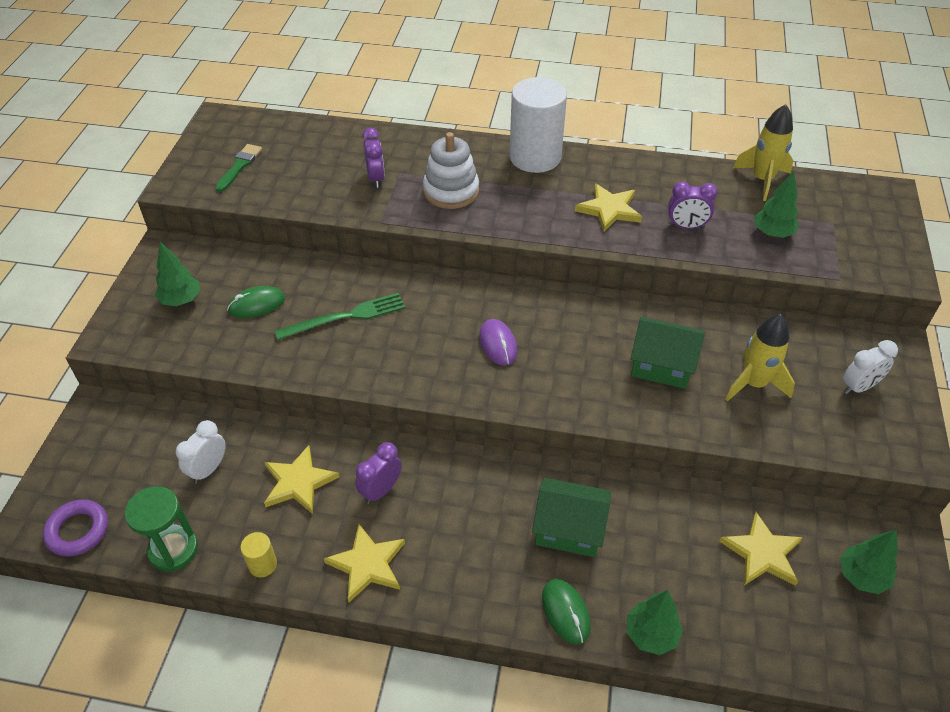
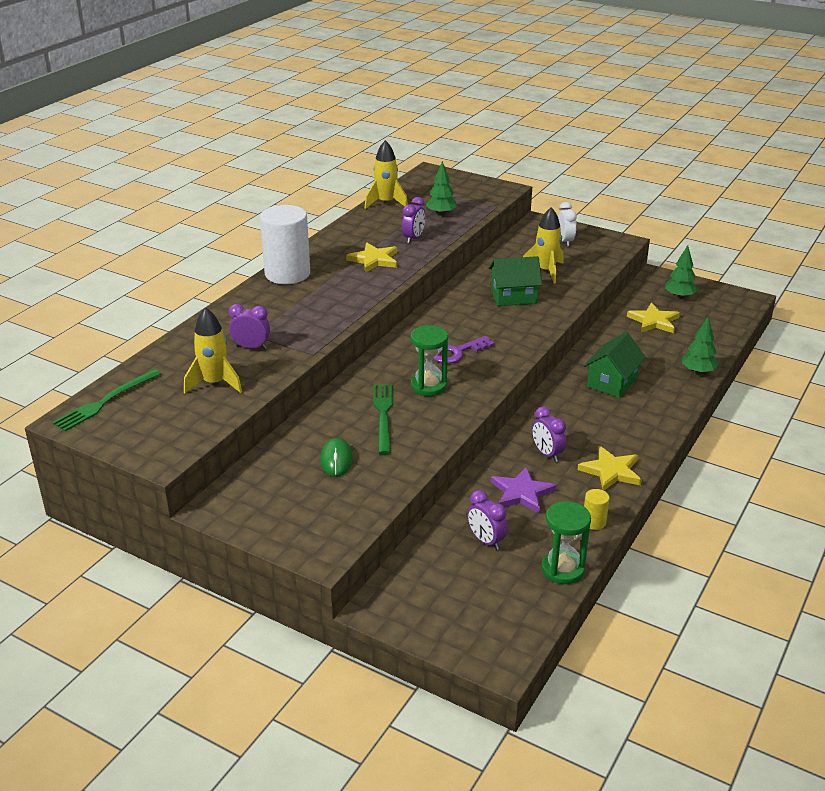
camera: 70 degrees left, 15 degrees down
purple ring [43,499,108,557] -> none
green tree [155,242,201,306] -> none
white clock [176,420,226,484] -> purple clock [467,490,508,550]
green brush [215,144,262,192] -> none
yellow star [264,445,339,514] -> purple star [491,467,557,514]
white stacking toy [423,132,479,209] -> none
purple mouse [479,319,518,366] -> purple key [433,336,495,364]
green mouse [542,579,591,645] -> none
green house [630,317,705,389] -> green house turned 45 degrees clockwise [489,256,542,306]
none -> green fork [52,369,161,431]
none -> yellow rocket [184,307,242,394]
none -> green hourglass [410,325,448,396]

